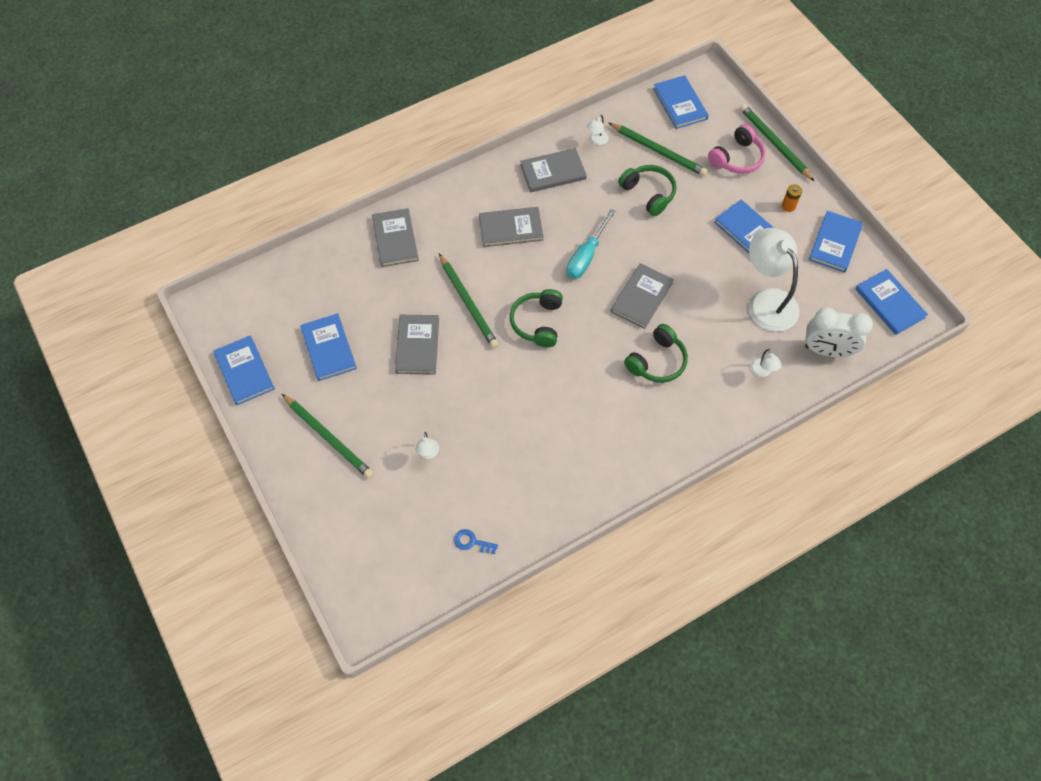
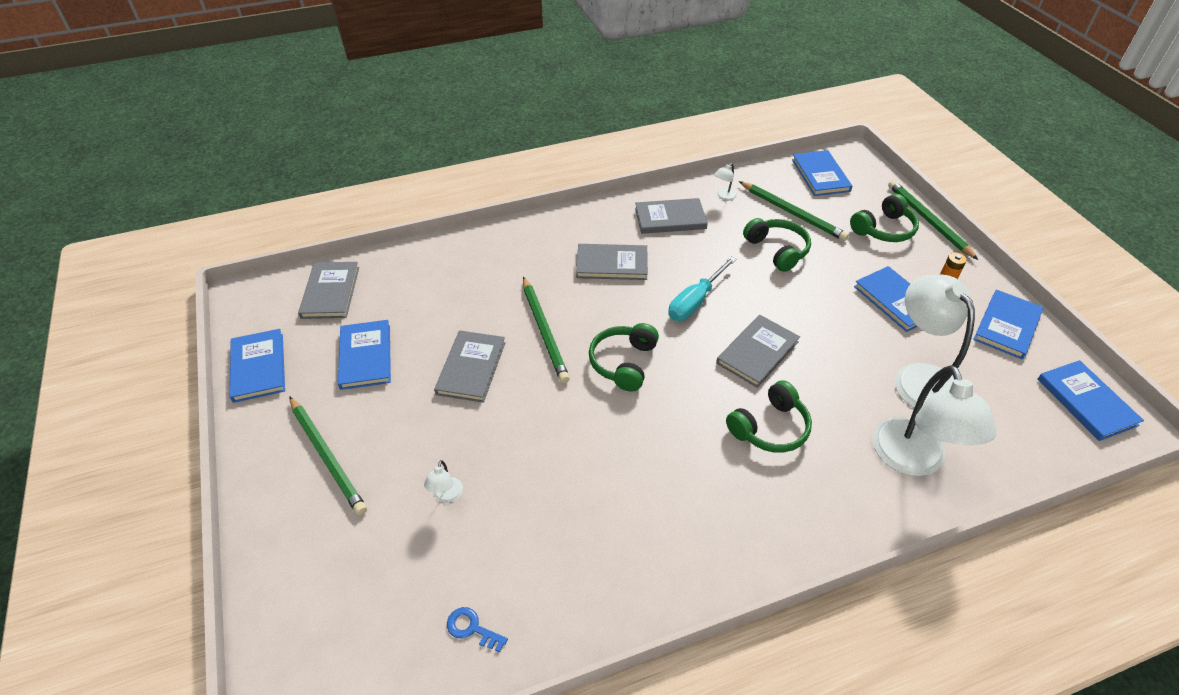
camera: 10 degrees right, 15 degrees down
grey book [372,208,419,267] -> grey book moved to [298,262,359,319]
pink headphones [708,124,765,174] -> green headphones [850,194,919,242]
white lamp [751,349,782,377] -> white lamp [873,365,997,476], size x2.47
white clock [805,307,873,357] -> none

